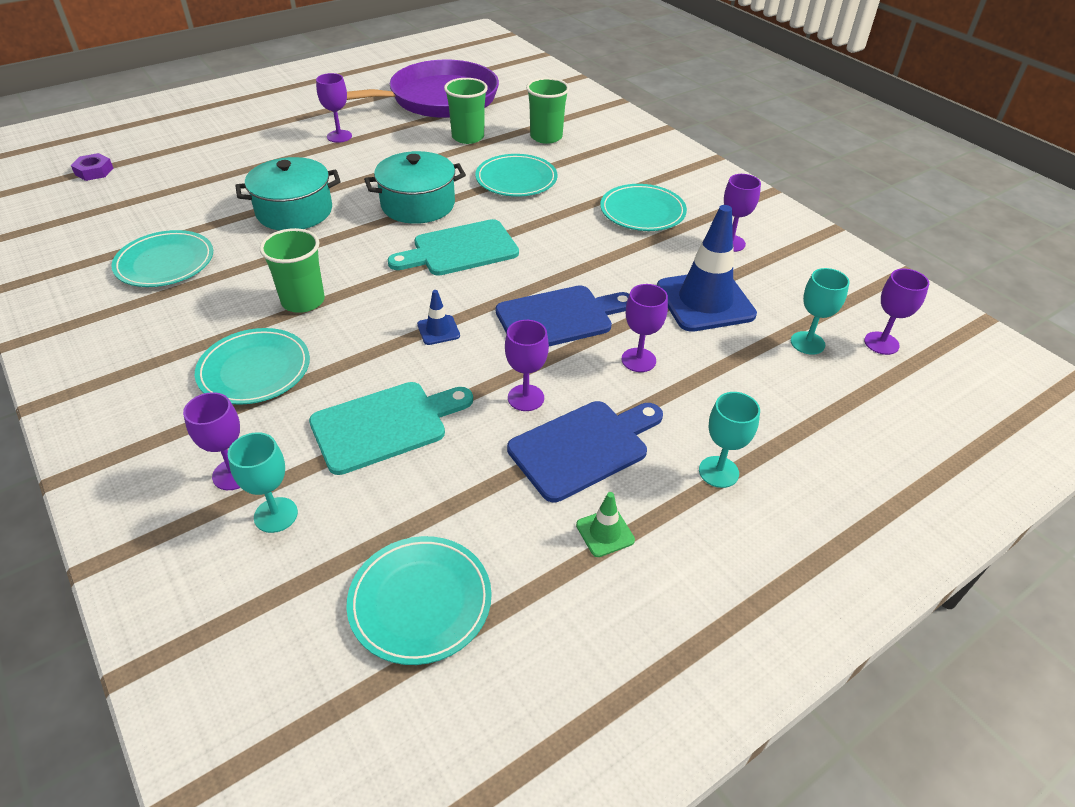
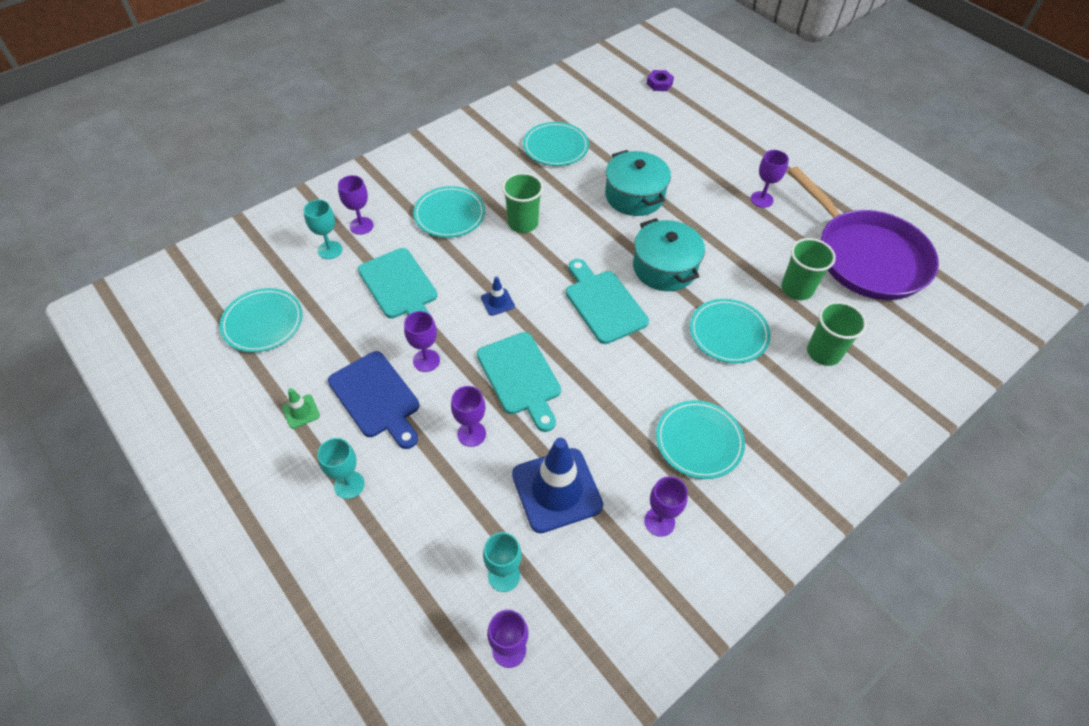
camera: 85 degrees right, 10 degrees up
blue cutting board [496,285,629,346] -> turquoise cutting board [477,332,561,432]

